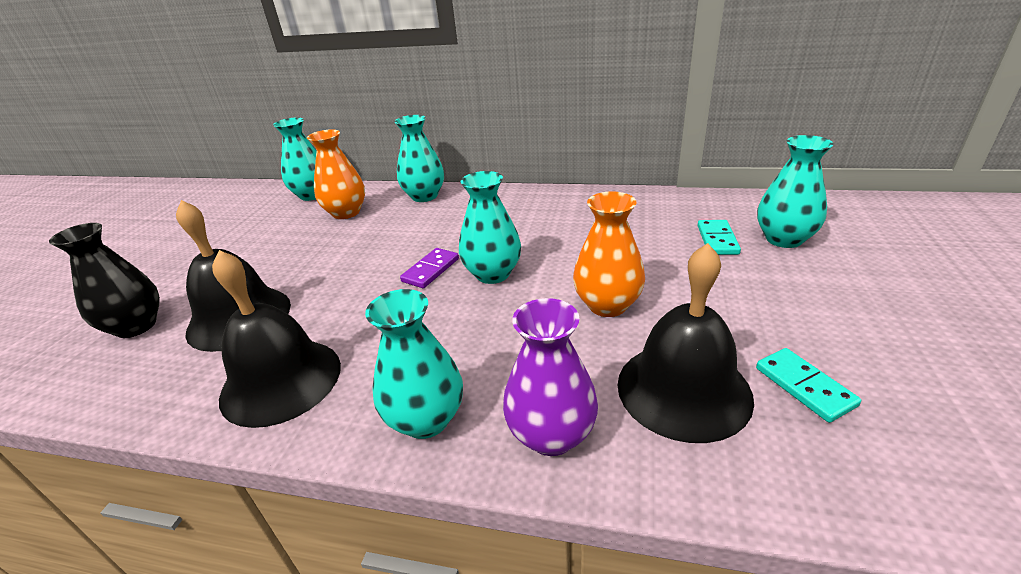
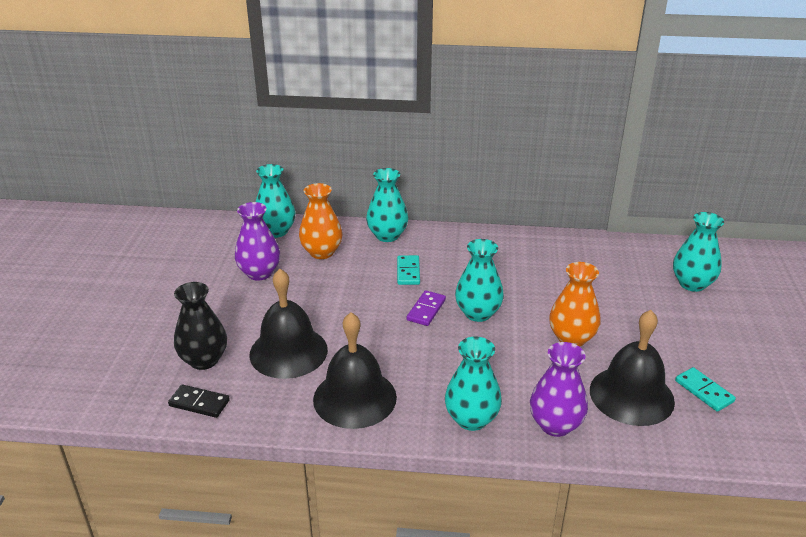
camera: 10 degrees left, 0 degrees up
turquoise domino [698,220,741,255] -> turquoise domino moved to [397,255,420,285]
none -> black domino [168,385,230,418]
none -> purple vase [235,202,280,281]

